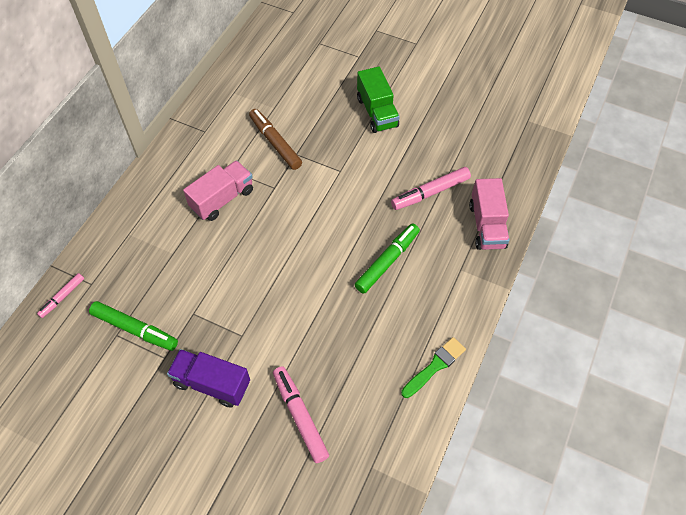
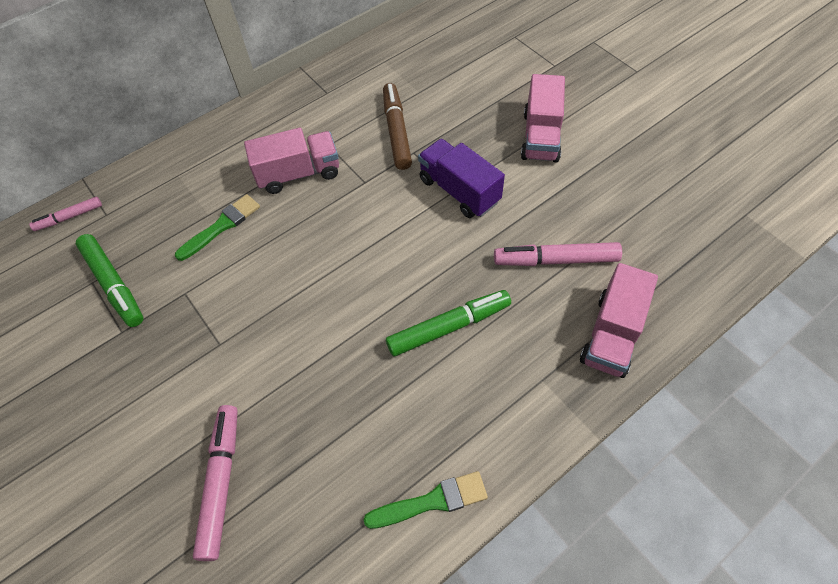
camera: 30 degrees right, 0 degrees up
purple truck [167,349,250,408] -> purple truck moved to [418,139,505,218]
green truck [357,66,400,133] -> pink truck [521,74,565,162]
none -> green brush [175,194,260,261]

